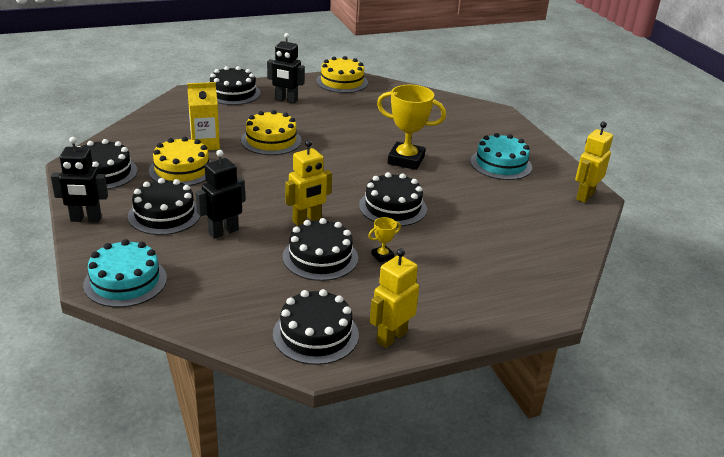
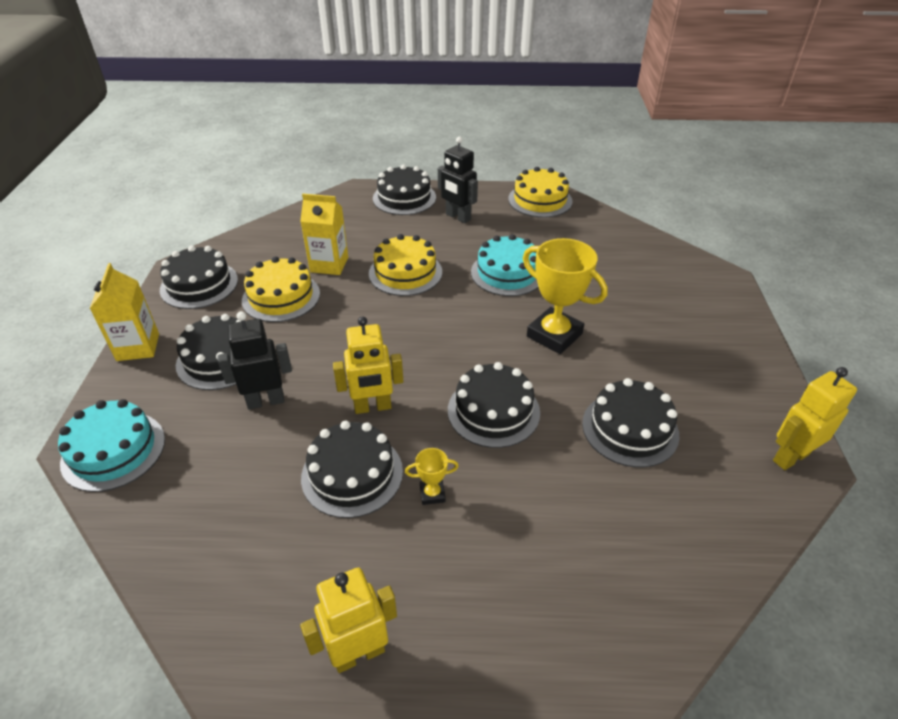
camera: 25 degrees right, 10 degrees up
black robot [51,137,108,223] -> yellow carton [90,263,159,361]
black cake [273,289,359,365] -> black cake moved to [582,378,680,467]
turquoise cake [470,133,532,180] -> turquoise cake moved to [471,234,539,296]

